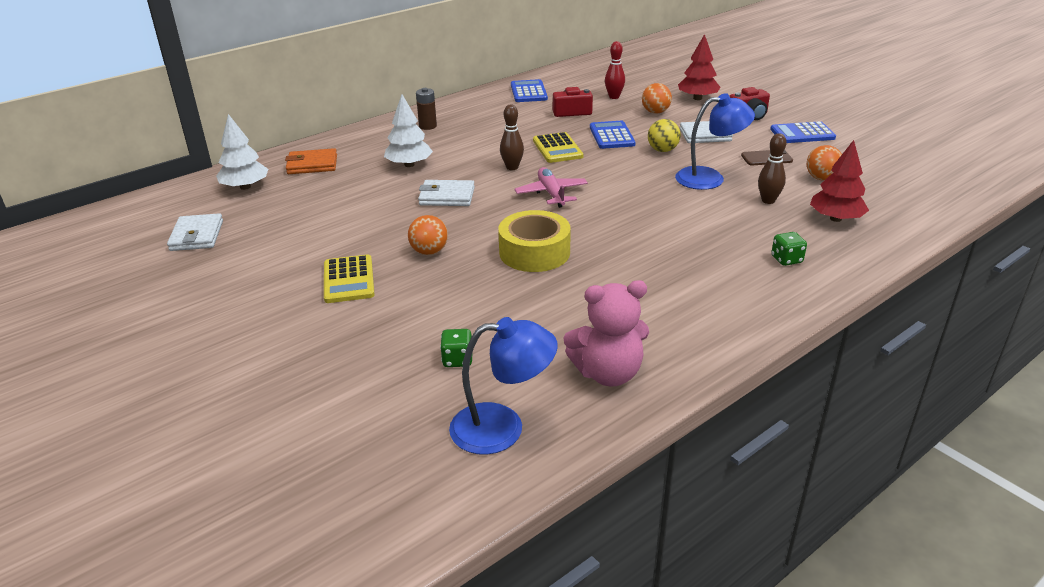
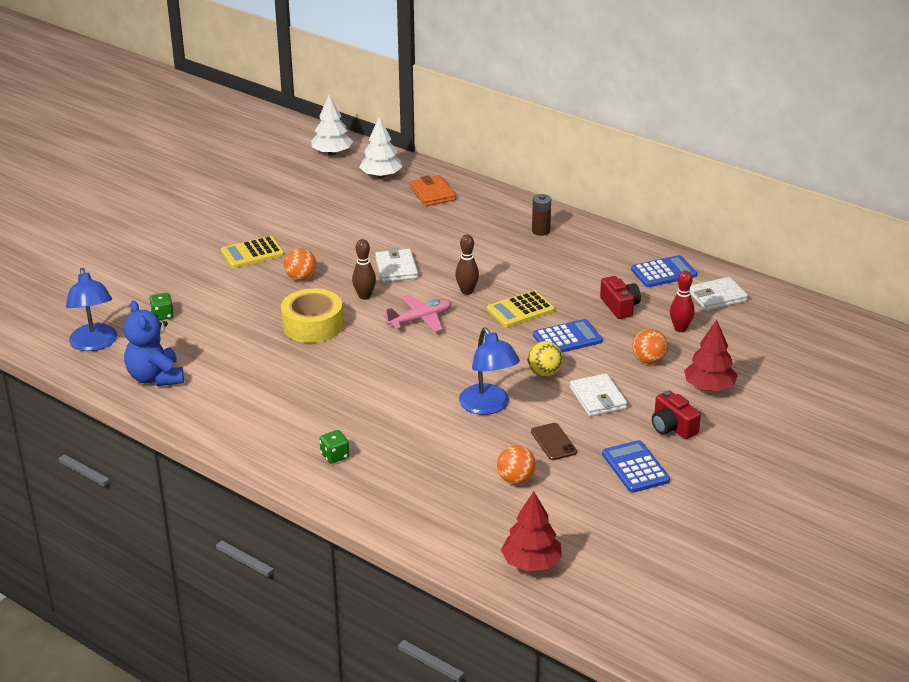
camera: 75 degrees right, 0 degrees up
white wallet [167,213,223,251] -> white wallet moved to [690,277,748,311]
white tree [384,94,433,167] -> white tree moved to [311,95,353,155]
pink teddy bear [564,280,649,386] -> blue teddy bear [124,301,184,386]
brown bowling pin [758,133,787,204] -> brown bowling pin moved to [352,239,376,300]
red tree [810,140,869,222] -> red tree moved to [501,491,562,571]

